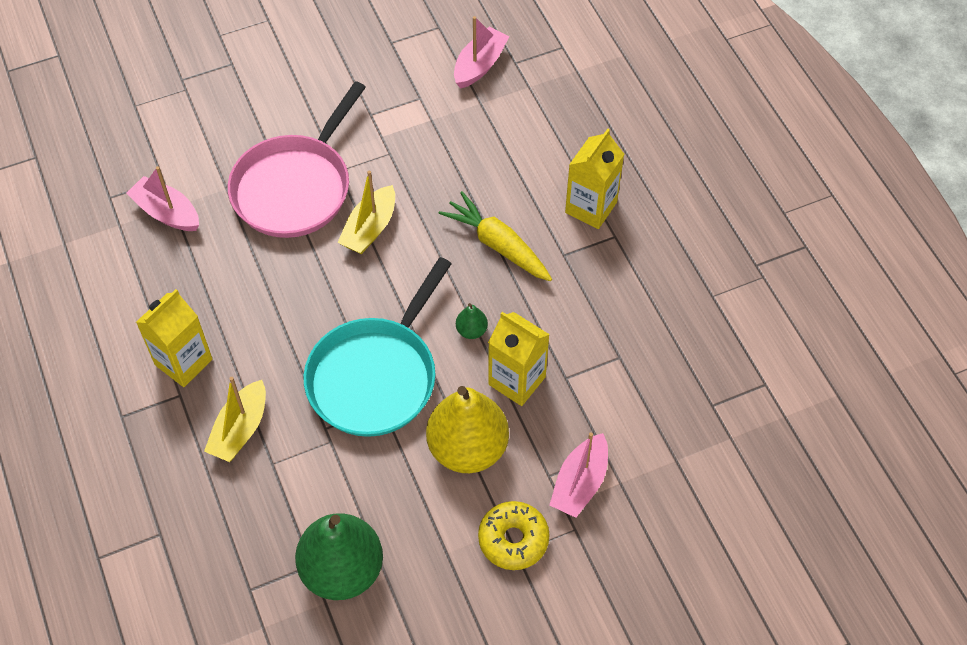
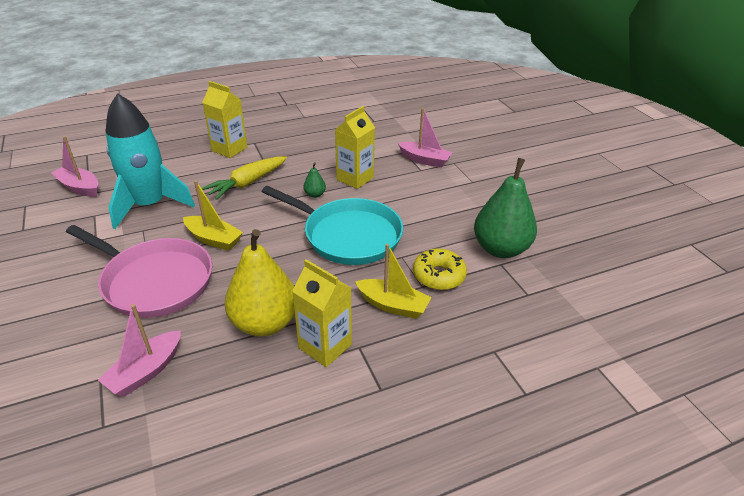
camera: 90 degrees left, 20 degrees down
yellow pear [426,386,509,473] -> yellow pear moved to [225,229,295,337]
yellow donut [478,501,550,570] -> yellow donut moved to [413,248,467,290]
none -> turquoise rocket [106,93,195,229]

